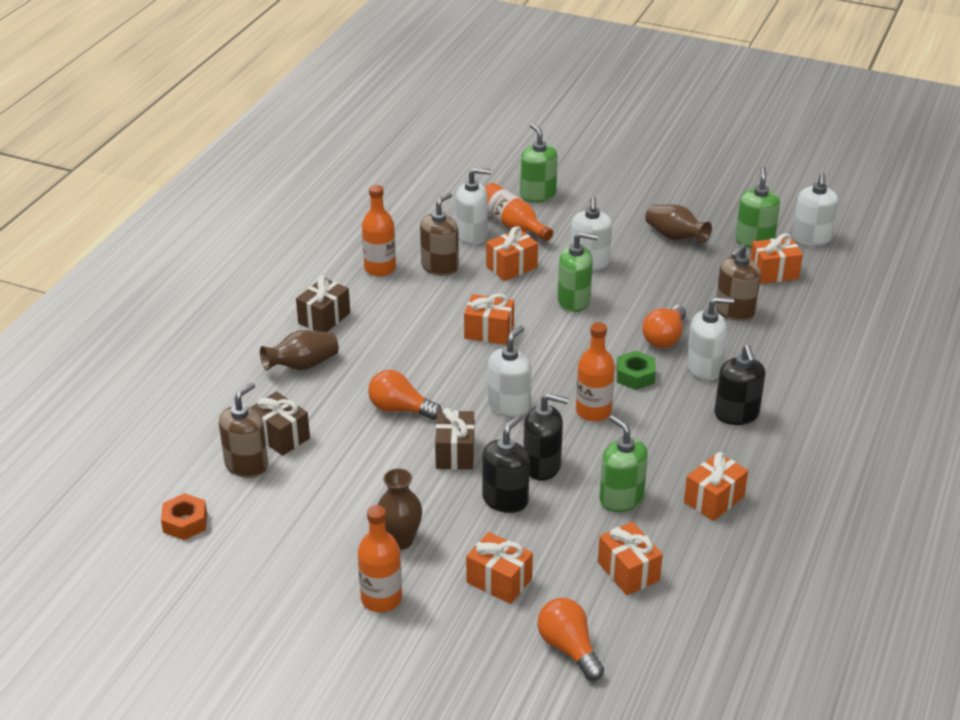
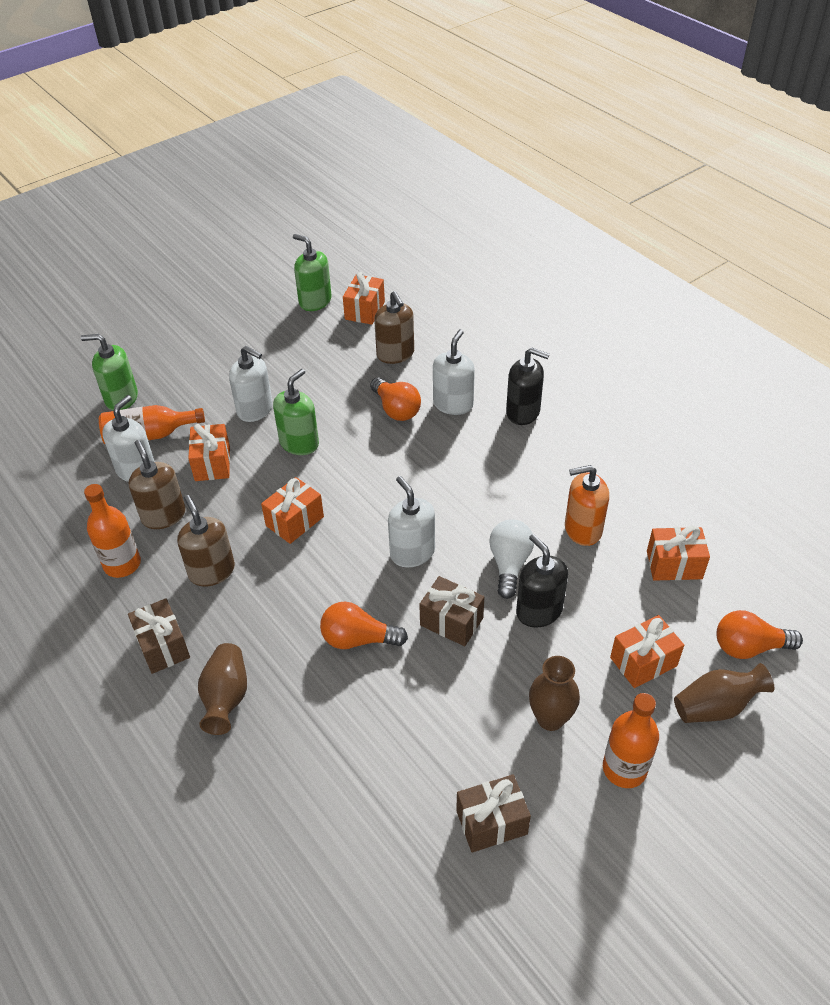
camera: 60 degrees left, 10 degrees up
orange nut [161,493,207,540] -> none
brown soap dispenser [219,382,268,478] -> brown soap dispenser moved to [177,495,235,587]
brown gift [250,391,310,456] -> brown gift moved to [456,774,531,852]
orange light bulb [368,370,442,420] -> orange light bulb turned 45 degrees clockwise [320,601,408,649]
black soap dispenser [523,393,568,481] -> white light bulb [489,519,534,599]
orange bottle [576,322,615,421] -> none
green soap dispenser [599,415,648,512] -> orange soap dispenser [565,465,609,546]
green nut [617,351,656,390] -> none
brown vase [645,204,712,243] -> brown vase moved to [674,663,774,723]
orange gift [684,452,748,521] -> none
white soap dispenser [792,173,838,246] -> none

